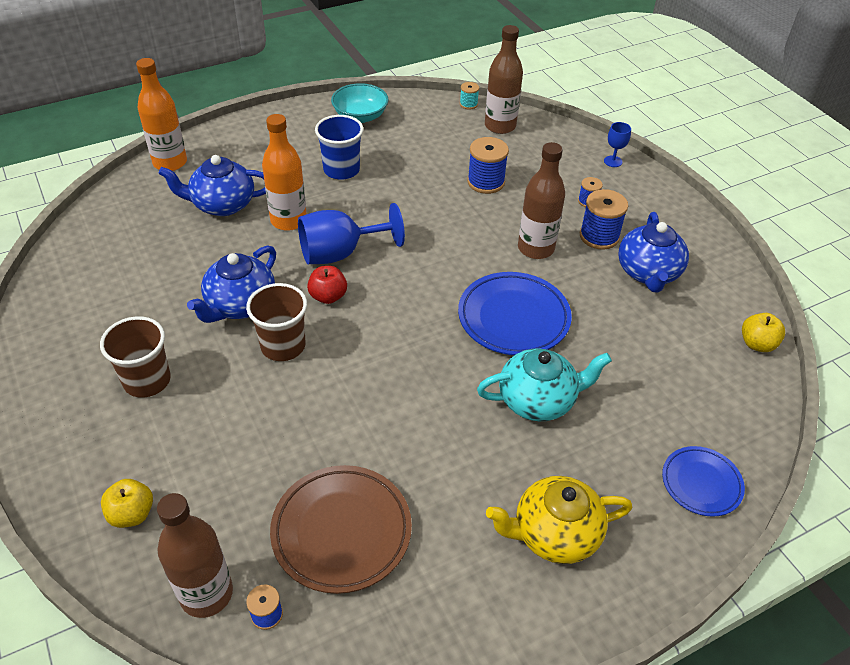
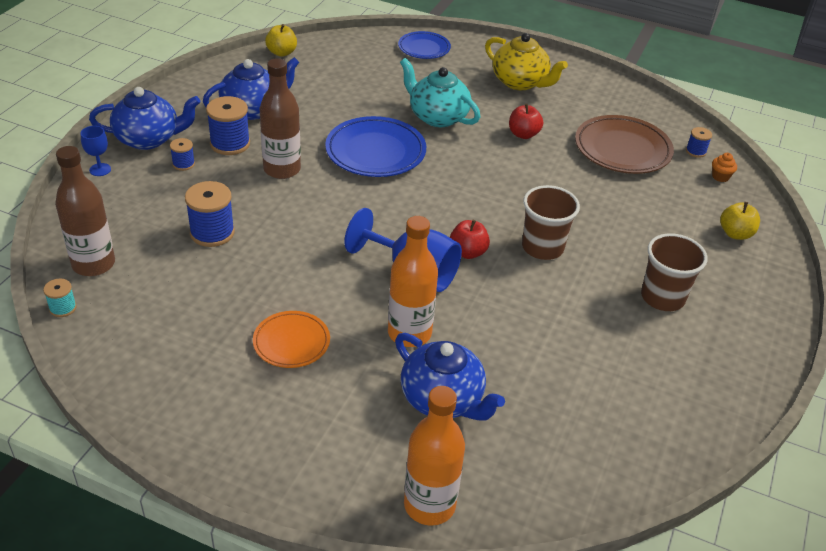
camera: 130 degrees left, 5 degrees down
brown bottle [157,493,233,618] -> orange cupcake [712,153,737,182]
blue teapot [187,245,276,323] -> blue teapot moved to [89,87,200,150]
blue cup [315,115,363,180] -> orange plate [253,311,330,368]
turquoise bowl [331,83,388,123] -> none
none -> red apple [509,104,543,139]

